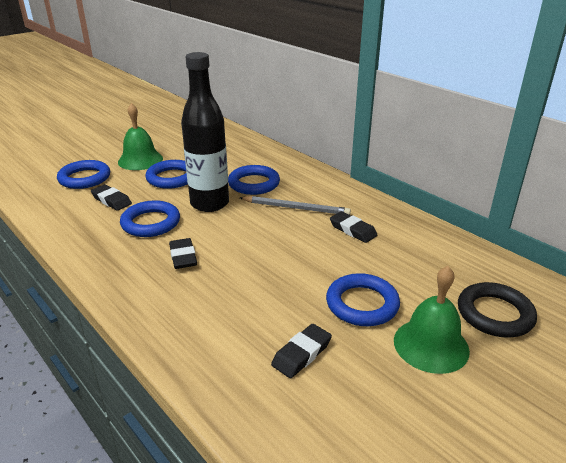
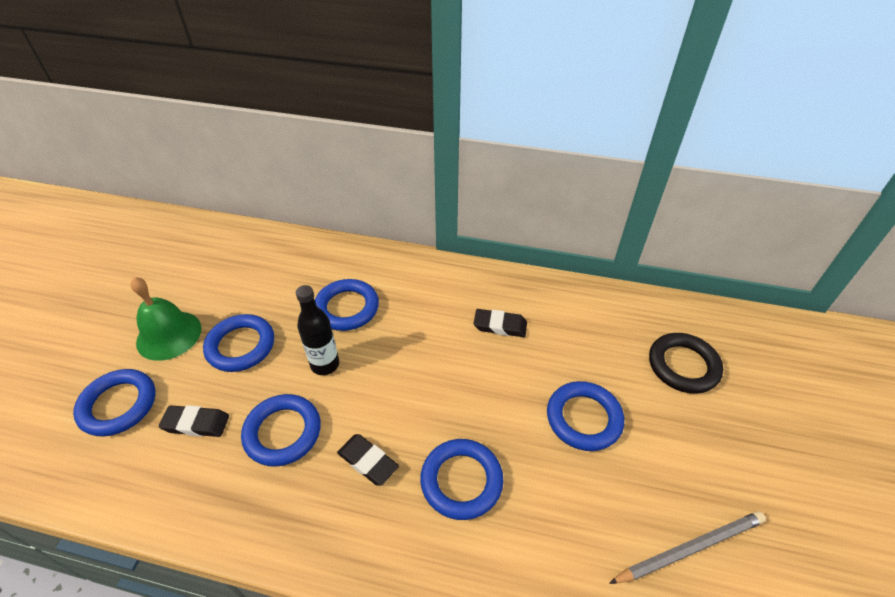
camera: 35 degrees left, 15 degrees up
black bottle [181,52,229,212] -> black bottle [296,285,339,375], size x0.59
grey pencil [240,196,351,215] -> grey pencil moved to [609,511,766,584]
black eraser [271,324,332,378] -> none
green bell [394,266,470,374] -> none
none -> blue ring [420,439,503,520]

